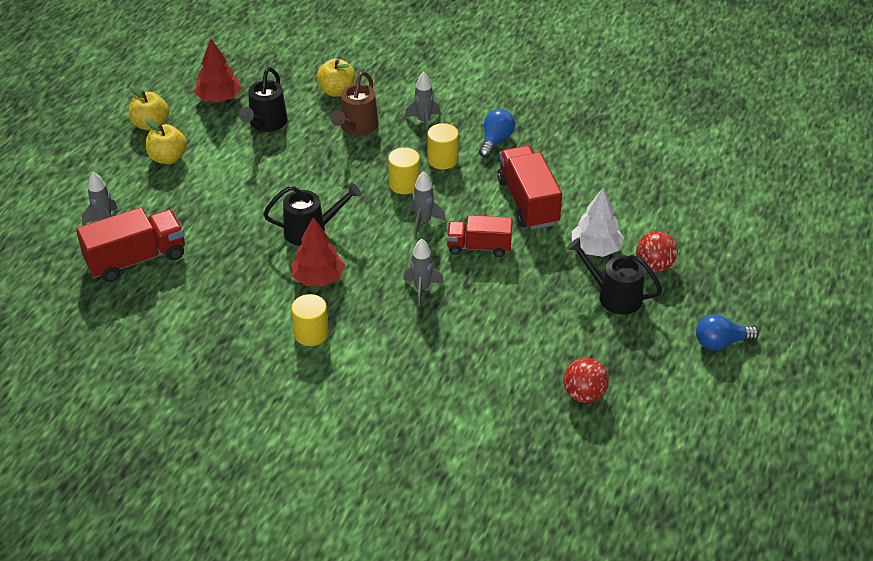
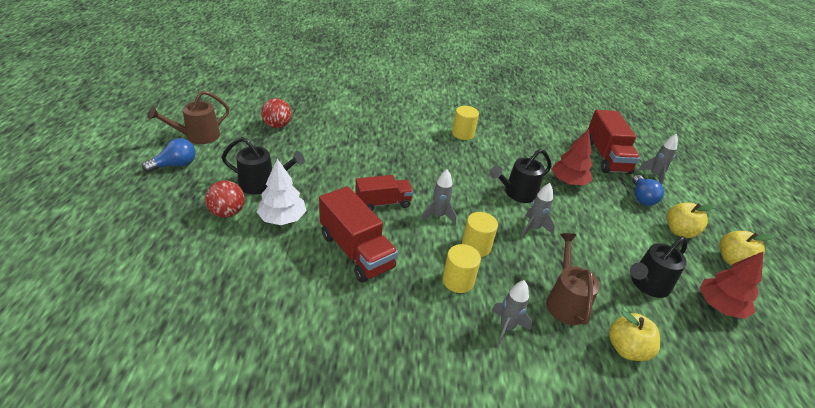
camera: 155 degrees right, 5 degrees down
red truck [76,207,185,282] -> red truck turned 45 degrees counterclockwise [588,110,640,174]
black watering can [239,67,287,132] -> black watering can turned 120 degrees counterclockwise [630,236,687,298]
red tree [291,217,345,286] -> red tree moved to [552,129,592,186]
grey rocket [403,238,444,306] -> grey rocket moved to [521,183,555,237]
blue light bulb [479,109,515,158] -> blue light bulb moved to [632,175,664,206]
none -> brown watering can [147,90,229,144]

